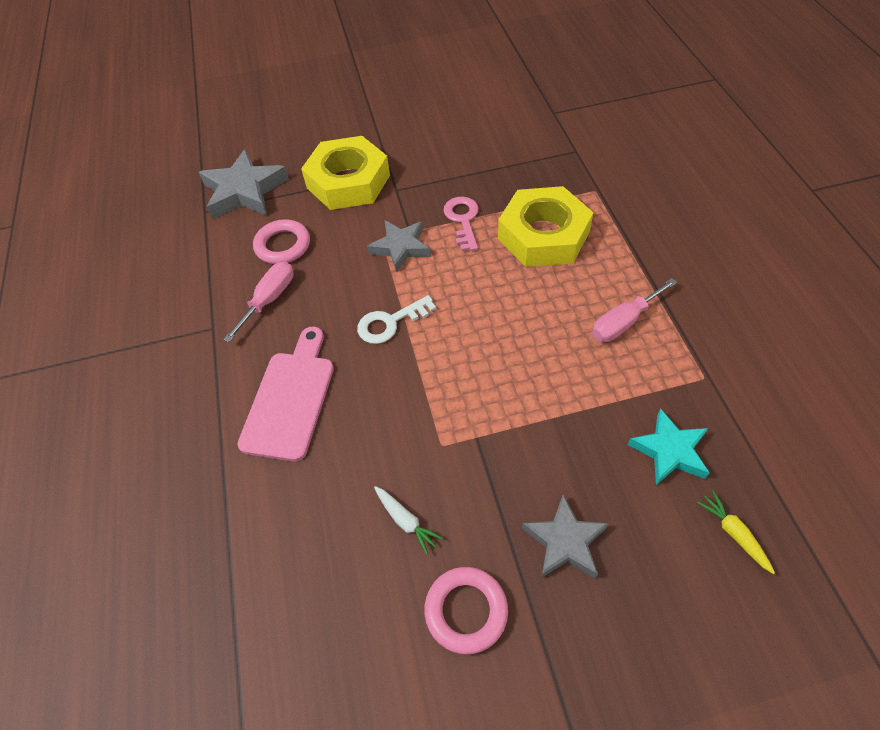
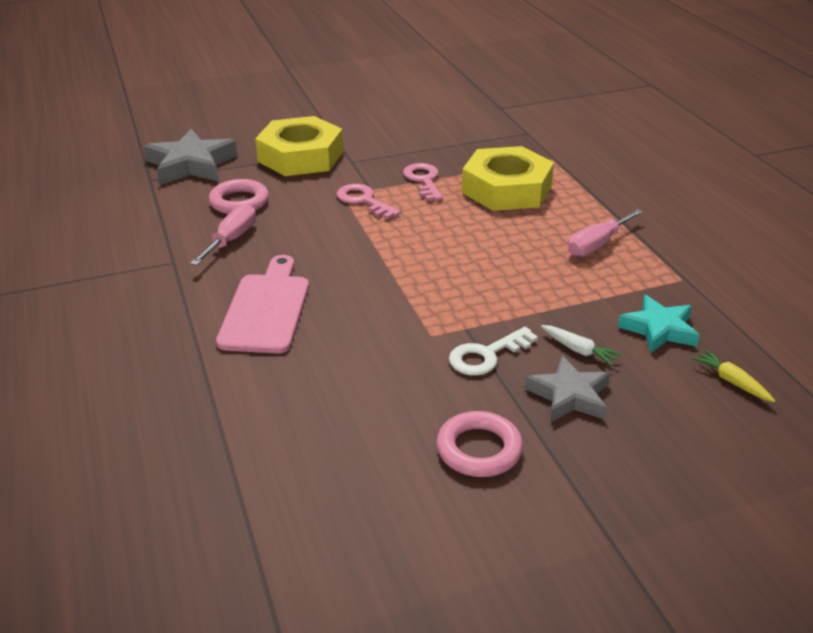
camera: 10 degrees left, 20 degrees down
white key [357,295,436,344] -> white key moved to [449,327,538,376]
grey star [367,220,431,272] -> pink key [337,184,401,219]
white carrot [374,486,443,555] -> white carrot moved to [541,325,622,366]

